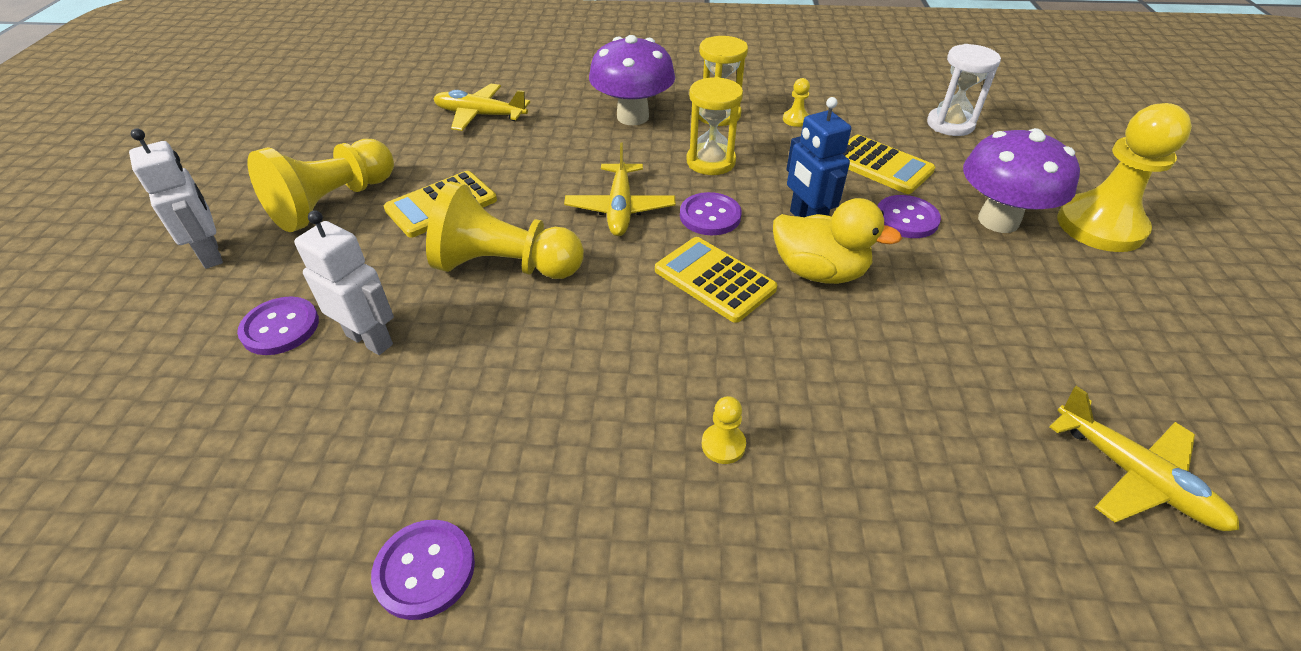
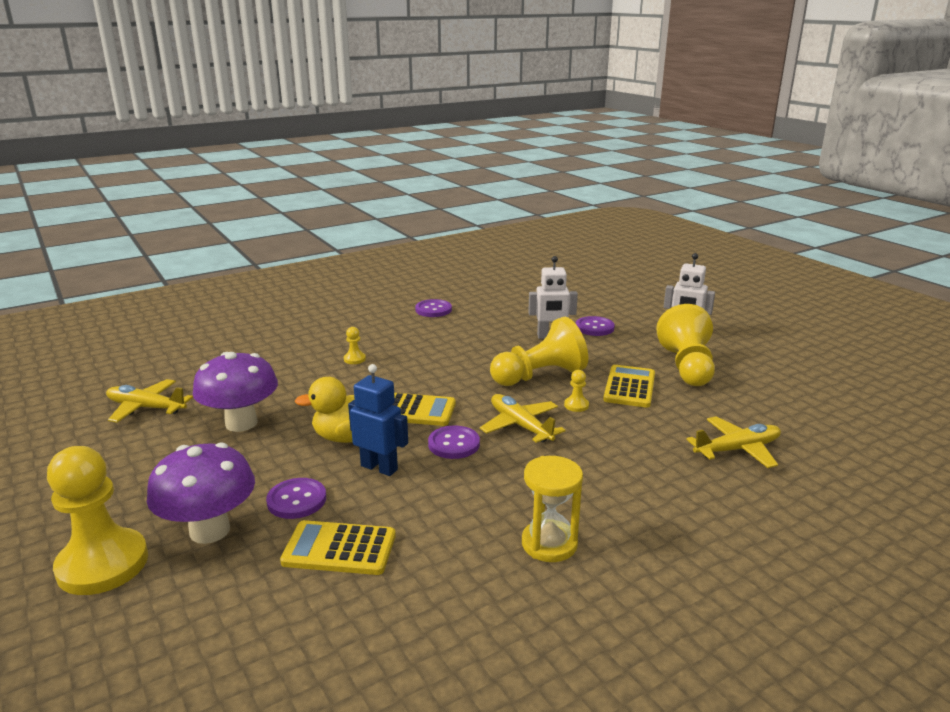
camera: 145 degrees right, 20 degrees down
purple mushroom [589,35,676,125] -> purple mushroom moved to [193,352,278,432]
yellow hourglass [686,77,743,175] -> none
yellow pawn [783,78,810,127] -> yellow pawn moved to [564,370,589,412]
white hourglass [927,44,1001,136] -> none

